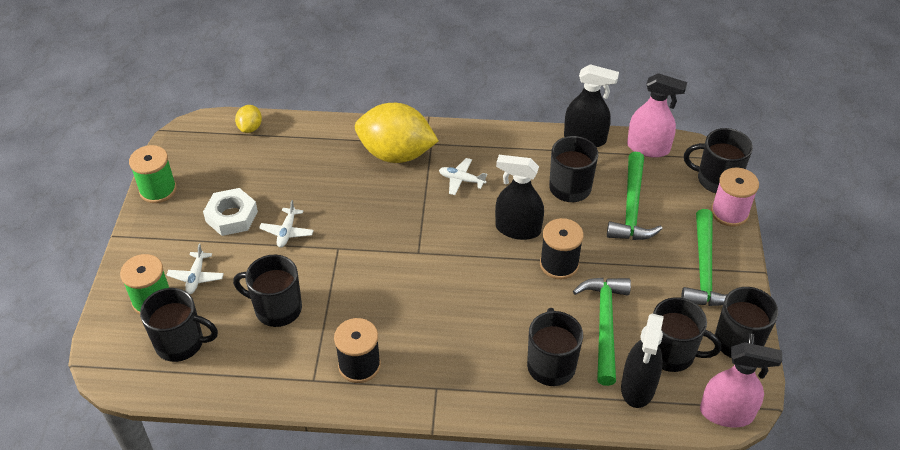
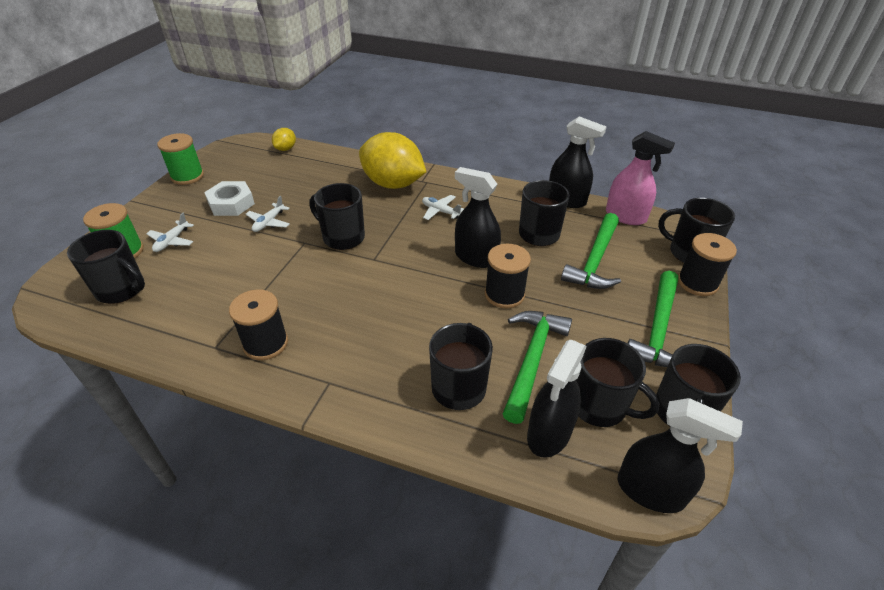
camera: 15 degrees right, 5 degrees down
black mug [233,255,302,327] -> black mug moved to [309,183,365,250]
pink spray bottle [700,342,782,428] -> black spray bottle [617,398,743,513]
pink spool [711,168,759,227] -> black spool [678,233,737,296]

